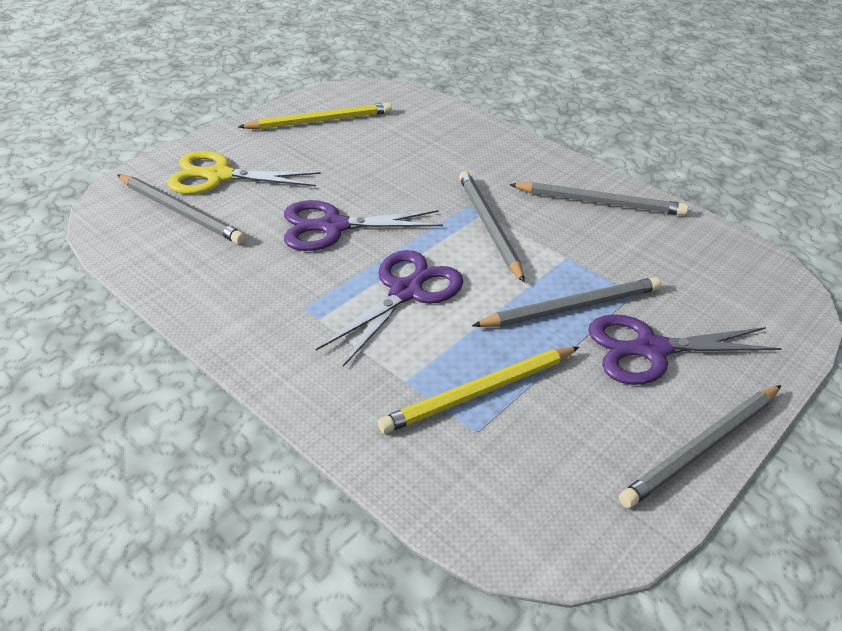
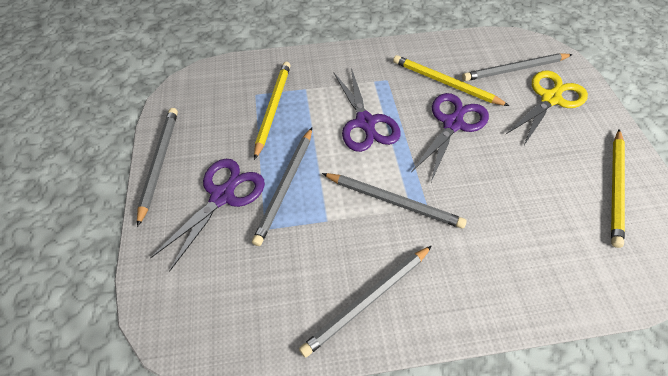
camera: 130 degrees right, 15 degrees up
none -> yellow pencil [393,55,509,106]

